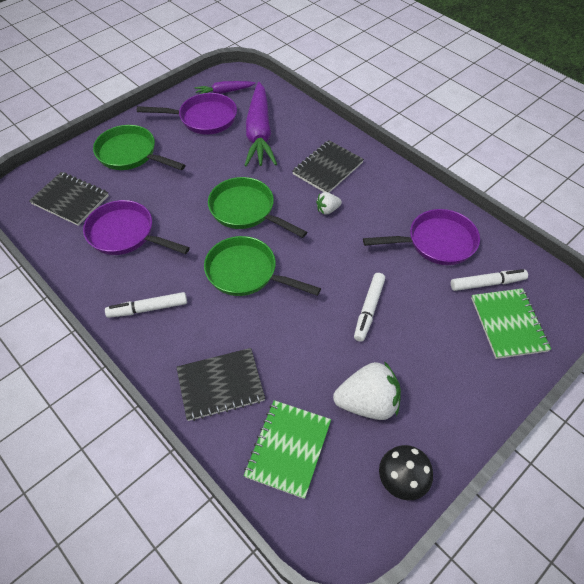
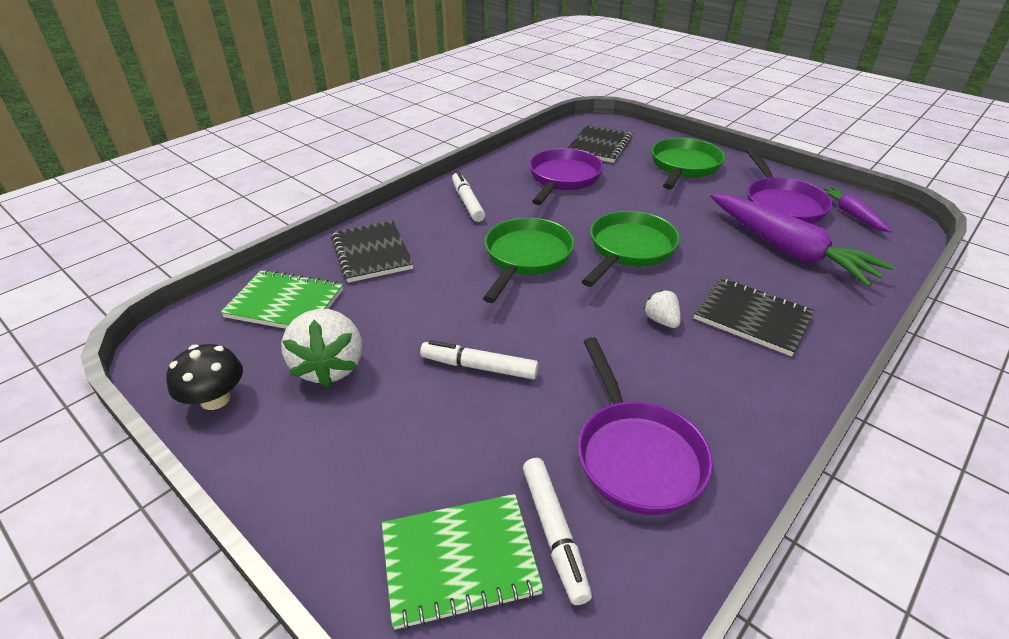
camera: 85 degrees right, 15 degrees down
purple carrot [244,82,277,167] -> purple carrot turned 120 degrees counterclockwise [710,194,894,287]

